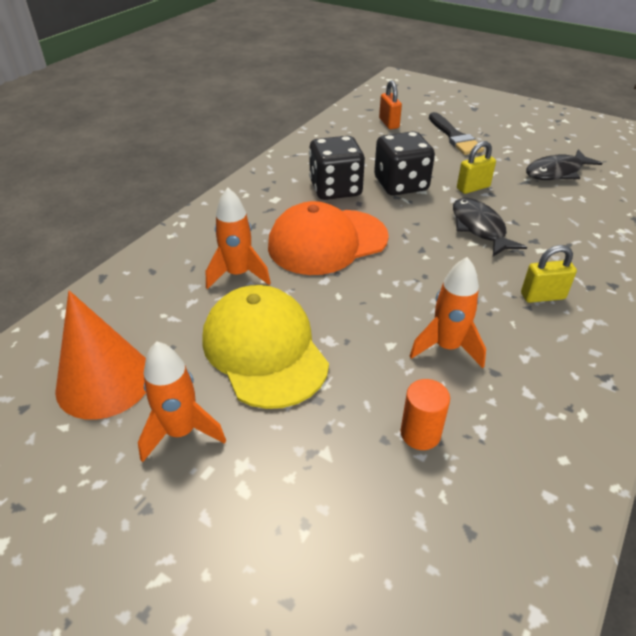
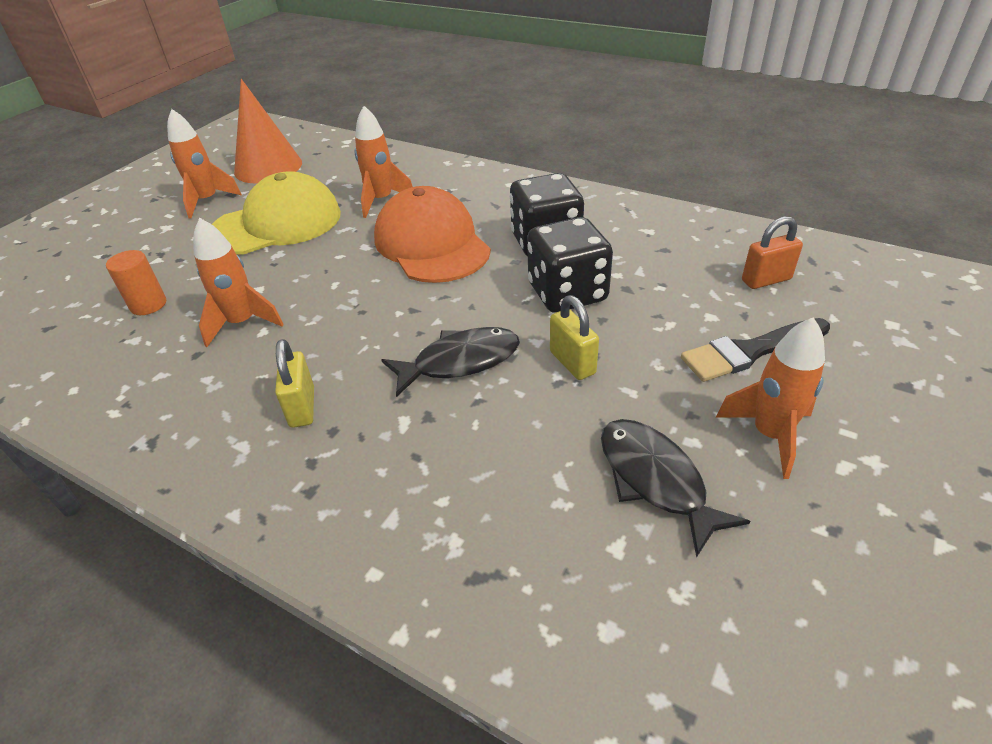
camera: 90 degrees right, 0 degrees up
none -> orange rocket [716,318,825,479]

